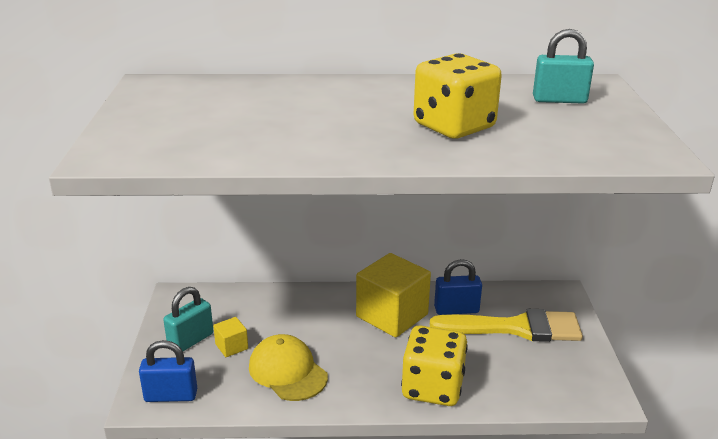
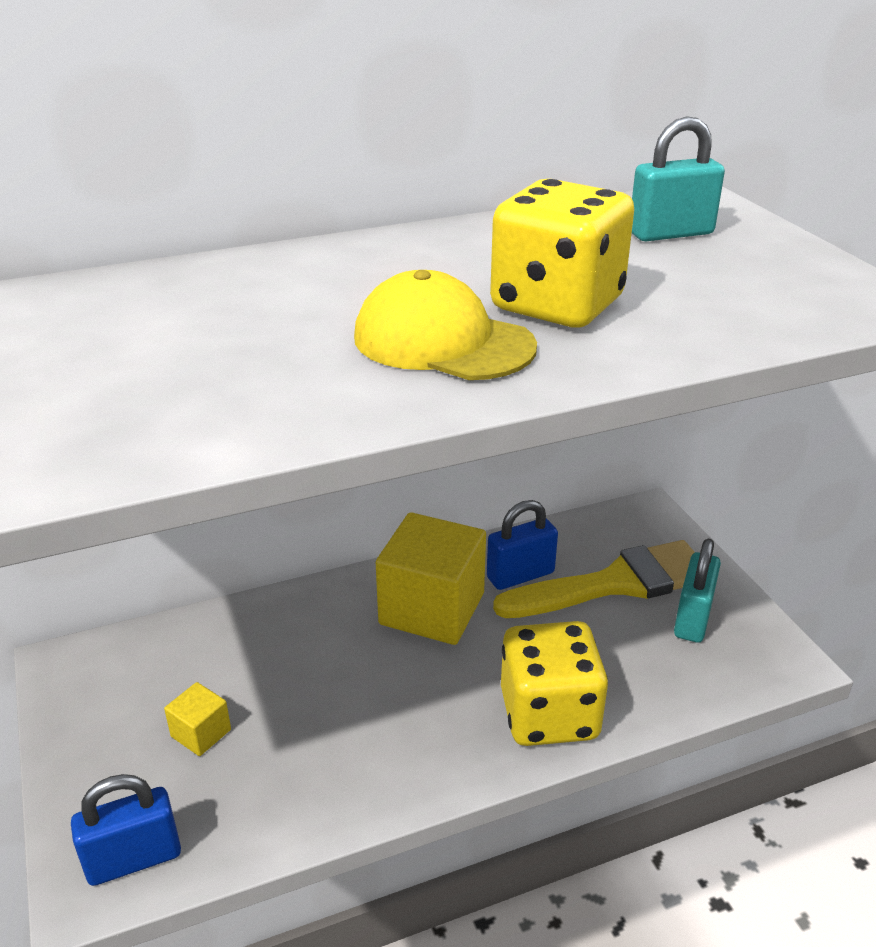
camera: 20 degrees left, 5 degrees up
turquoise padlock [163,287,214,351] -> turquoise padlock moved to [674,539,721,643]
yellow cap [249,334,328,401] -> yellow cap moved to [354,270,537,380]

